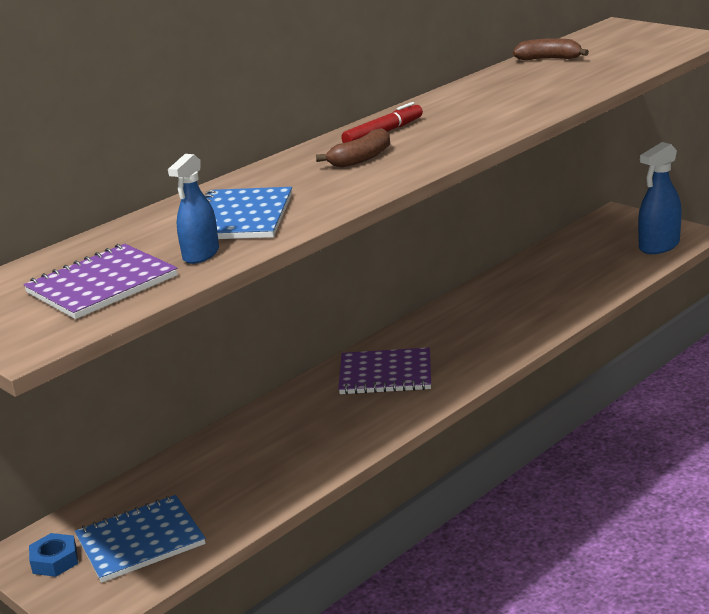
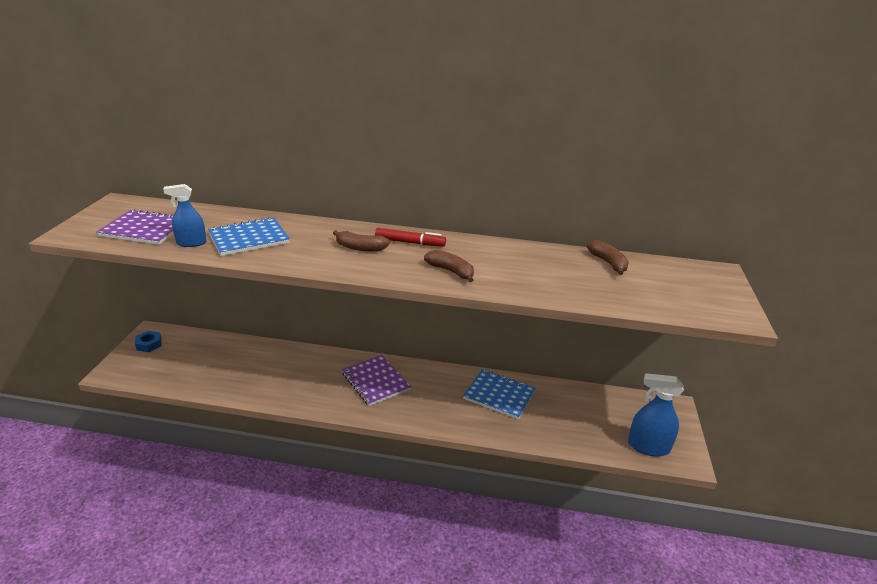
camera: 50 degrees right, 5 degrees up
blue notebook [75,495,205,583] -> blue notebook moved to [463,369,536,419]
none -> brown banana [424,250,474,282]

